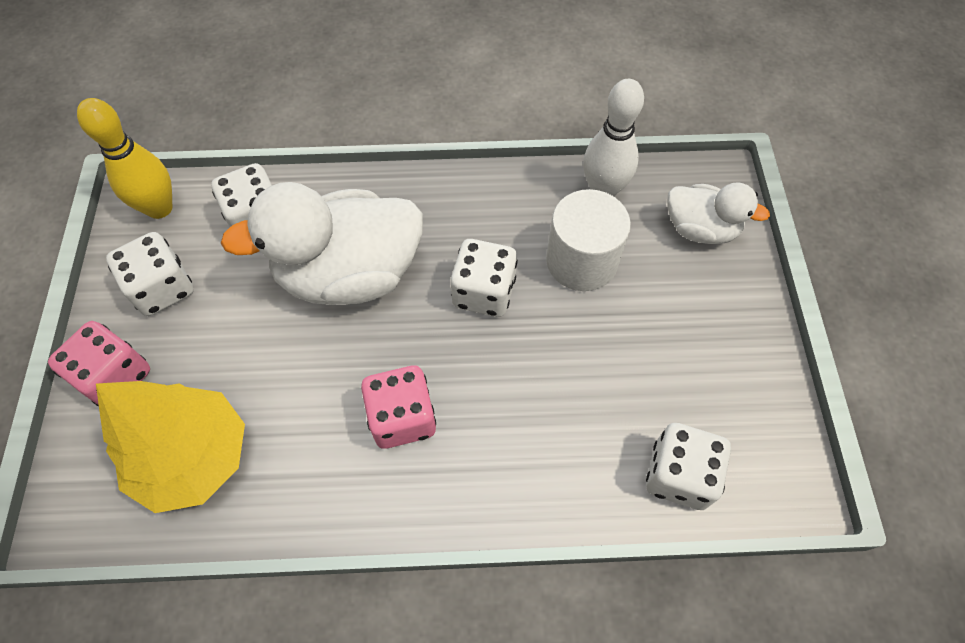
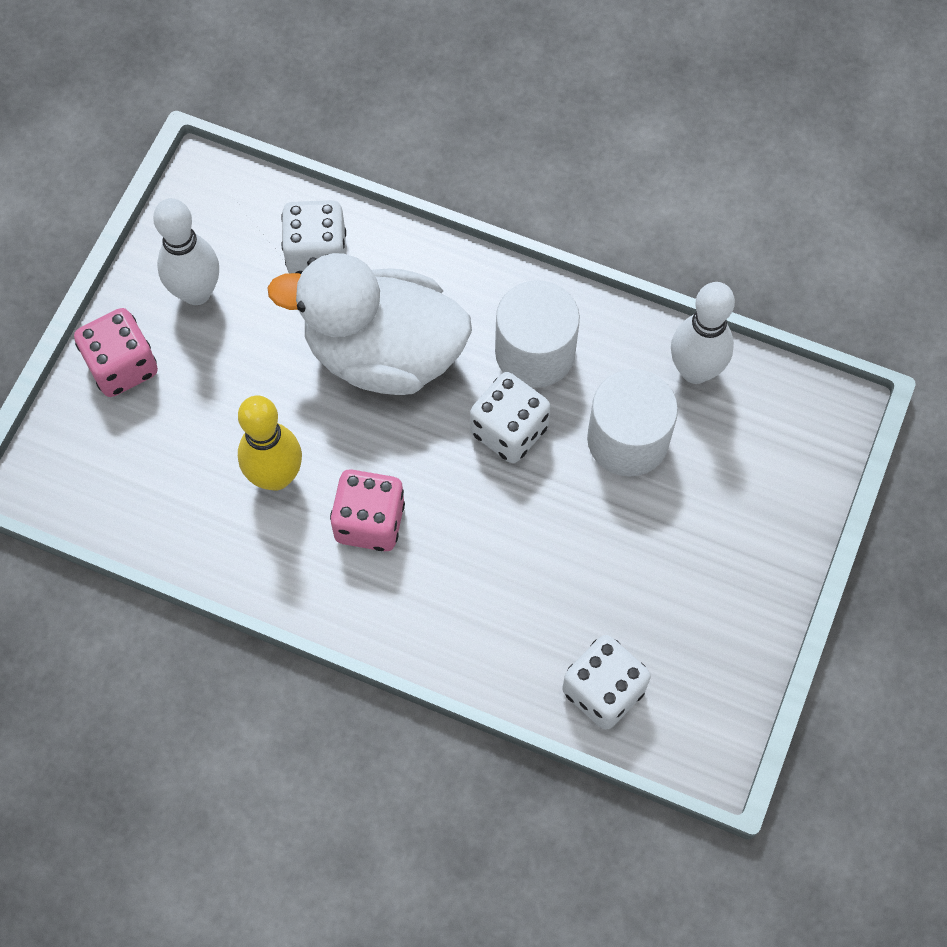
camera: 25 degrees right, 5 degrees up
yellow bowling pin [77,98,173,219] -> yellow bowling pin moved to [238,396,302,491]
yellow tree [96,381,245,513] -> none
white dice [106,232,194,316] -> white bowling pin [153,198,219,305]
white duck [667,182,770,244] -> none
none -> white cylinder [495,280,580,388]

